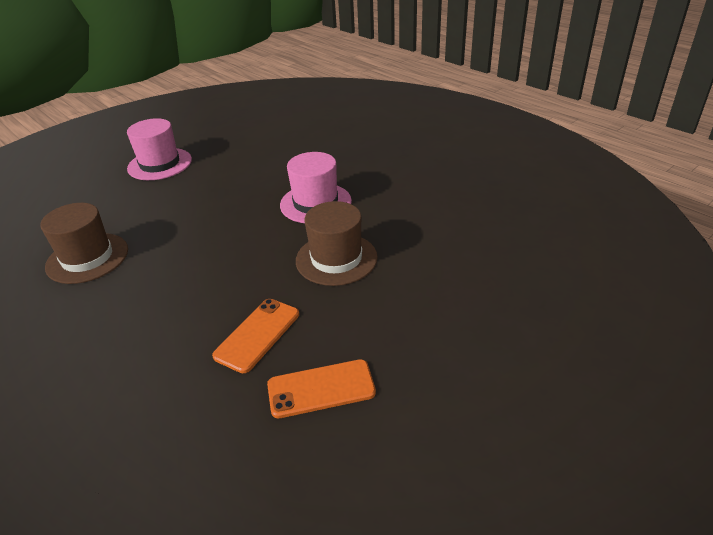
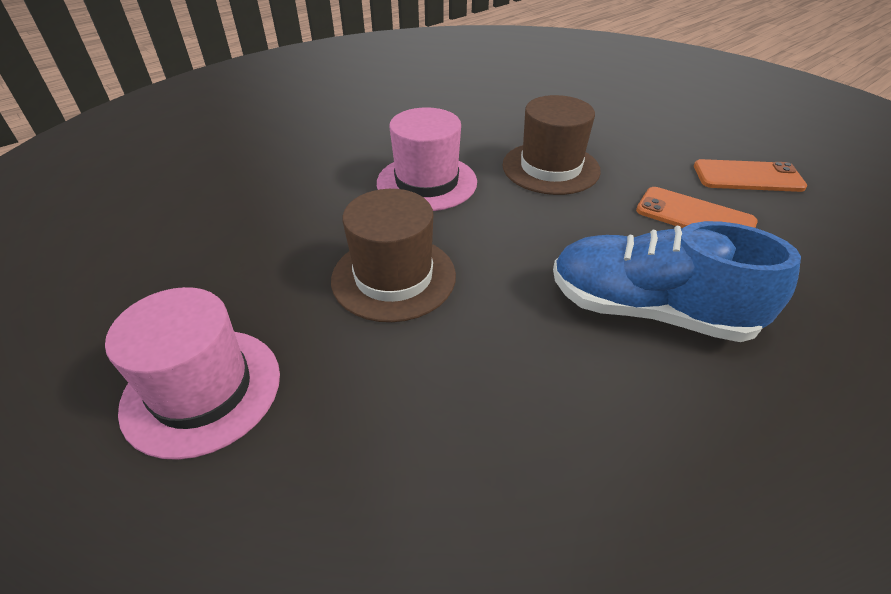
camera: 90 degrees left, 5 degrees up
brown hat [40,203,128,284] -> brown hat moved to [331,189,456,322]
orange phone [267,359,376,418] -> orange phone turned 75 degrees counterclockwise [694,159,807,192]
none -> blue shoe [553,221,801,342]

